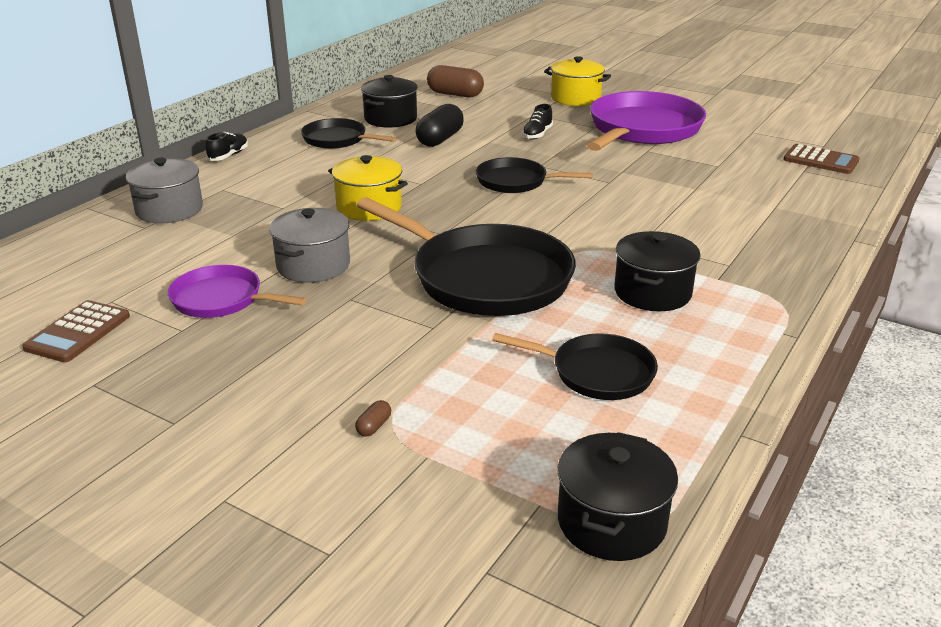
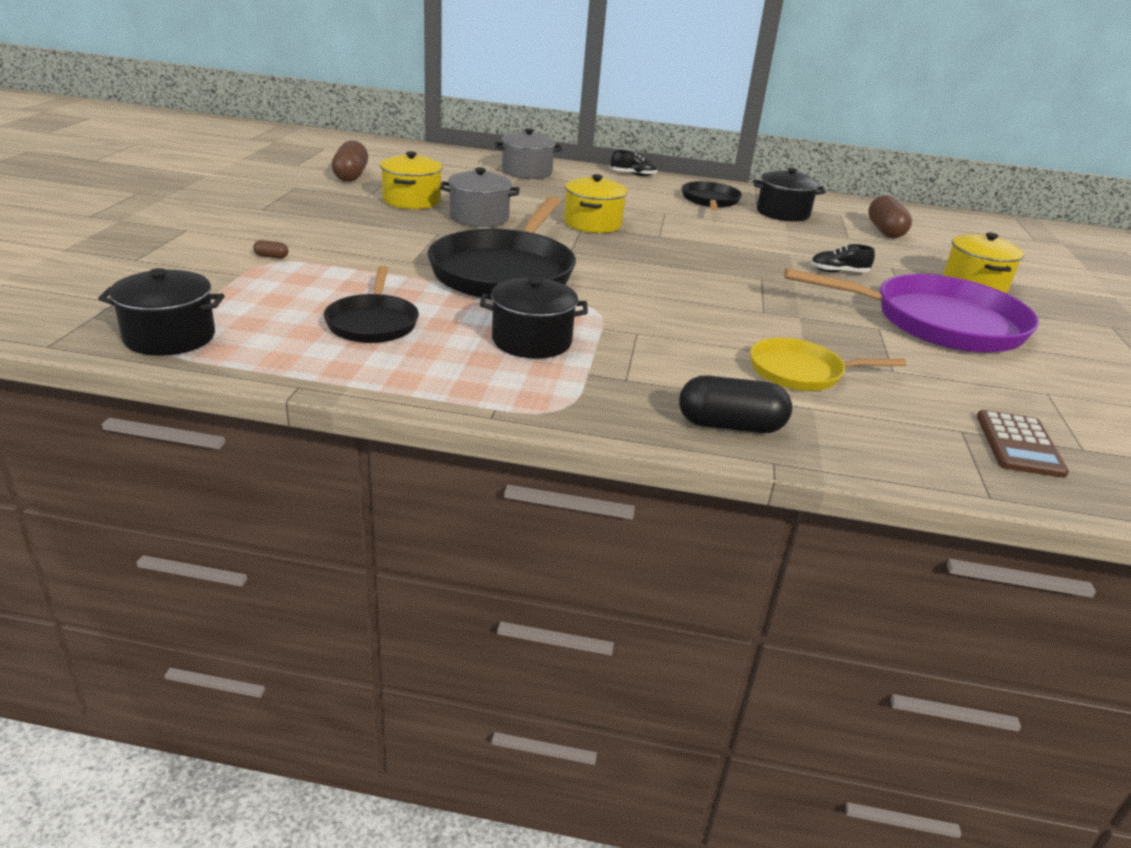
camera: 65 degrees right, 0 degrees up
brown calculator [22,300,130,362] -> brown capsule [332,141,368,182]
purple pan [168,265,307,318] -> yellow pot [380,152,443,209]
black capsule [415,104,464,147] -> black capsule moved to [679,375,792,433]
black pan [476,157,593,193] -> none
none -> yellow pan [750,338,906,391]

